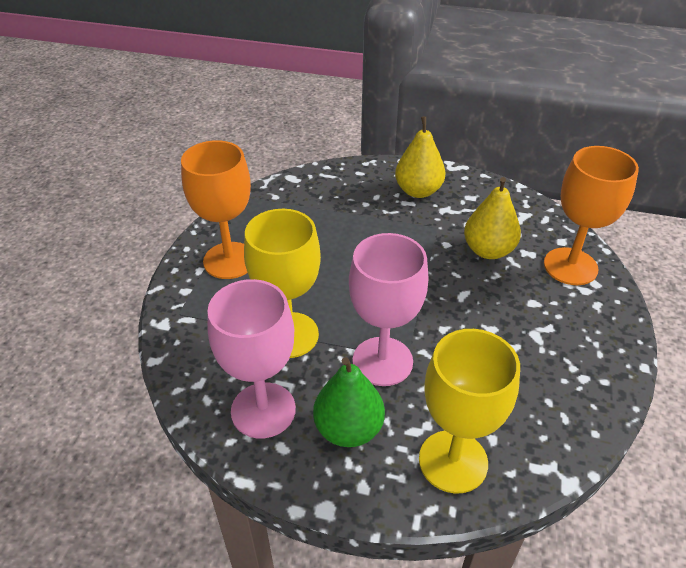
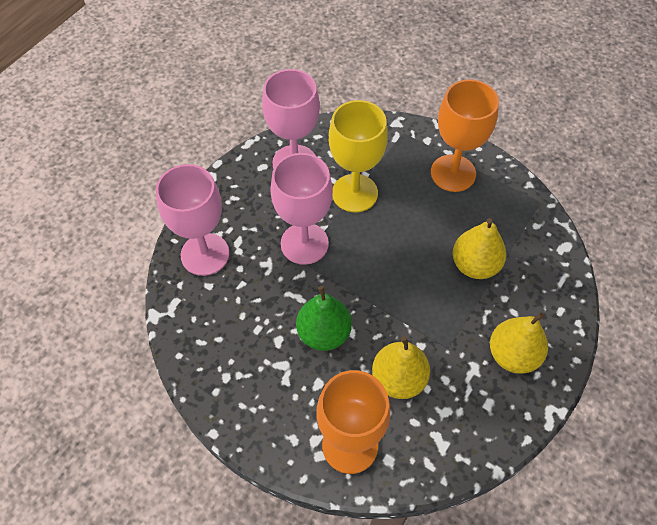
camera: 110 degrees right, 15 degrees up
green pear [313,357,385,447] -> green pear moved to [296,286,352,351]
yellow goblet [419,329,520,494] -> pink goblet [156,164,229,276]
none -> yellow pear [453,218,506,279]

